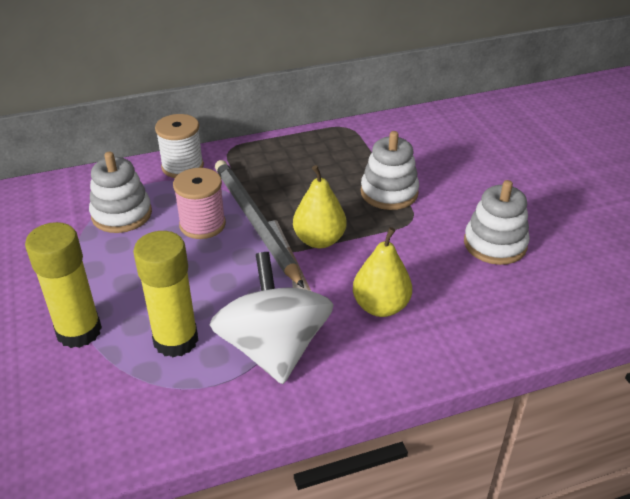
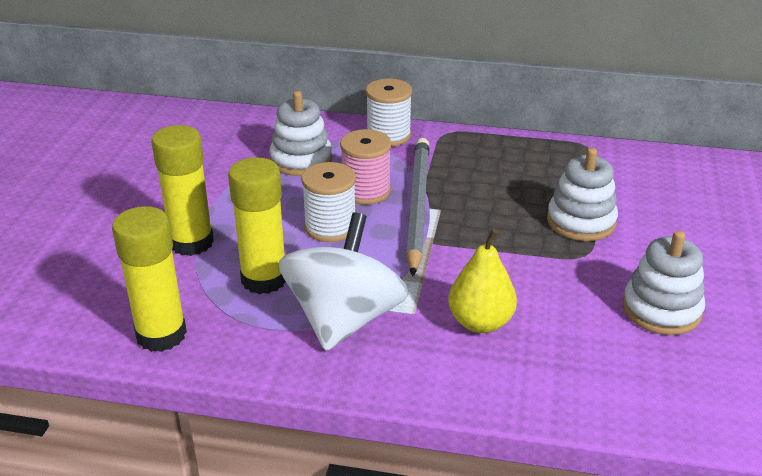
camera: 30 degrees right, 5 degrees down
yellow pear [293,165,347,248] -> none
none -> yellow glue stick [112,206,187,352]
none -> white spool [301,162,356,242]

